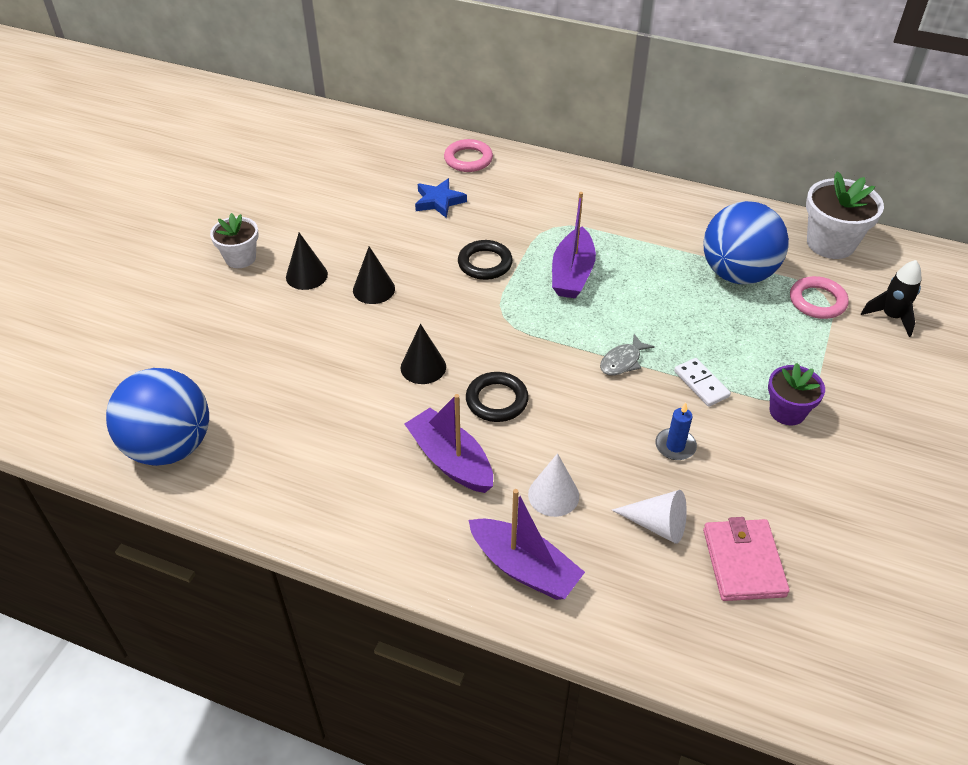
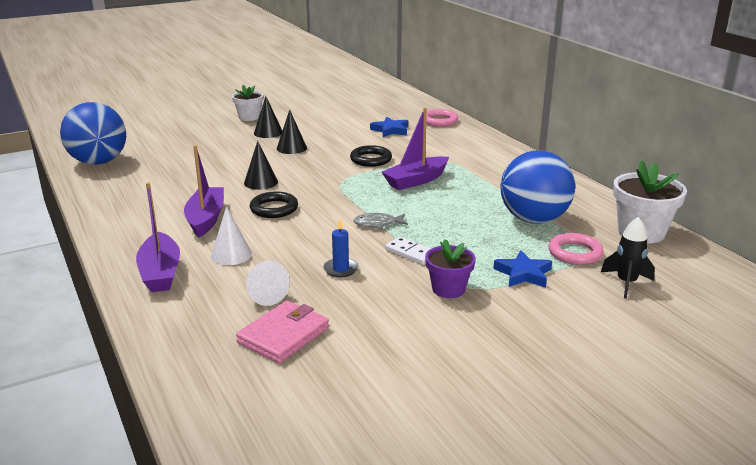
camera: 40 degrees right, 20 degrees down
white domino [674,358,731,407] -> white domino turned 60 degrees counterclockwise [385,237,431,265]
none -> blue star [493,250,552,288]

